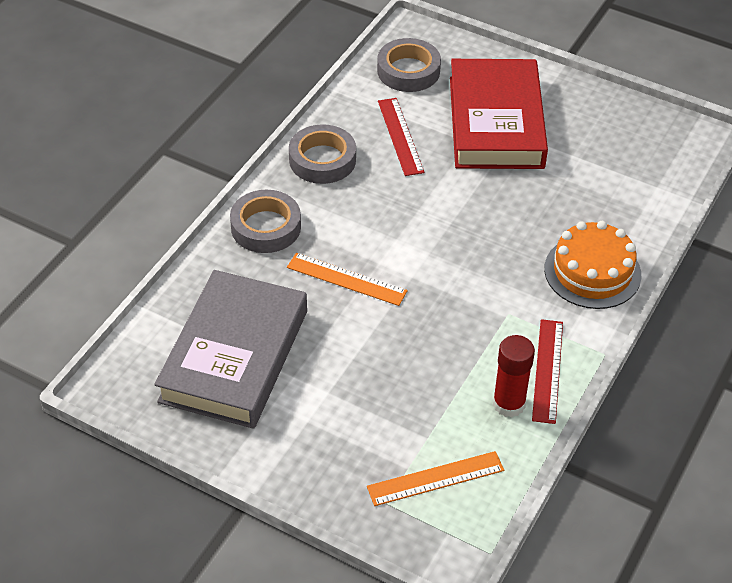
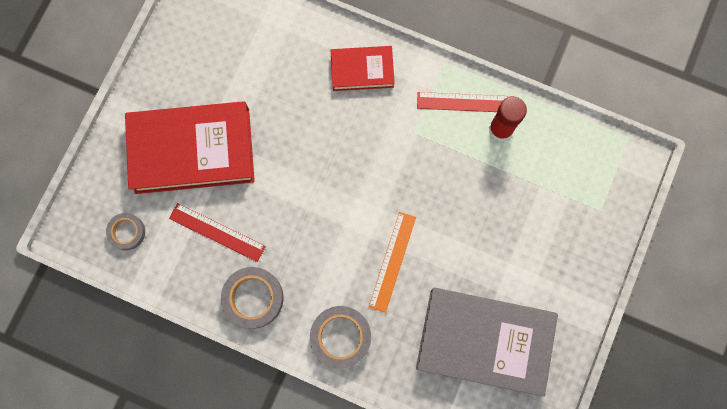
camera: 95 degrees left, 30 degrees up
orange ruler [367,451,504,506] -> none
grey tape [377,38,441,92] -> grey tape [106,213,145,251], size x0.62
red ruler [378,98,425,176] -> red ruler turned 45 degrees clockwise [169,203,266,262]
orange cake [544,221,641,309] -> red book [331,46,395,91]

